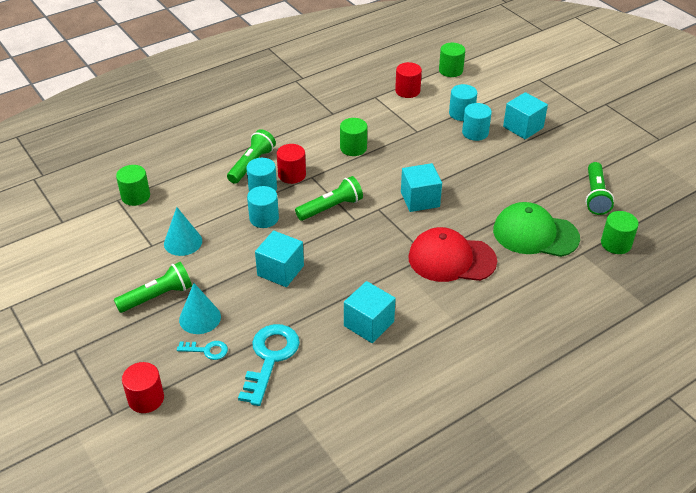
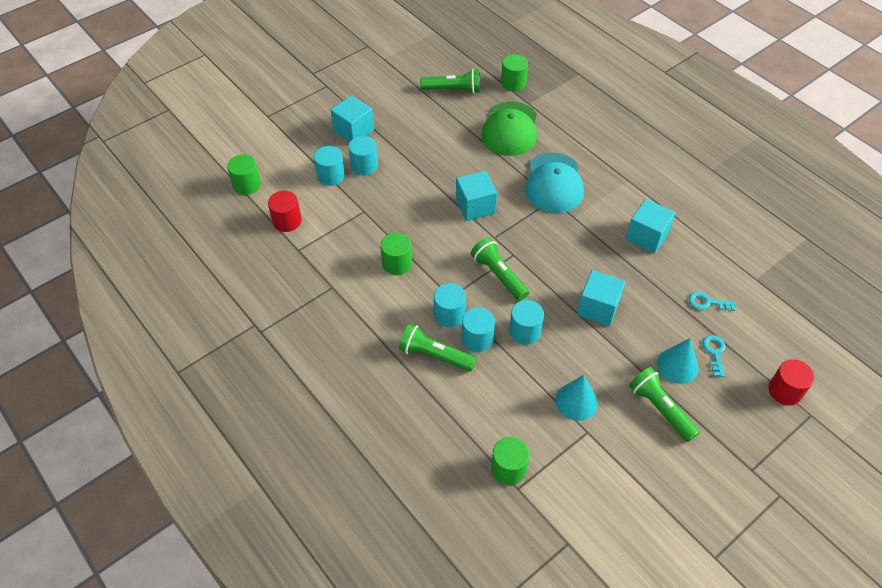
camera: 95 degrees left, 10 degrees up
turquoise key [238,324,300,406] -> turquoise key [688,292,736,311], size x0.51
red cylinder [277,144,306,184] -> turquoise cylinder [434,283,466,327]
red cap [408,227,497,282] -> turquoise cap [525,152,584,213]

